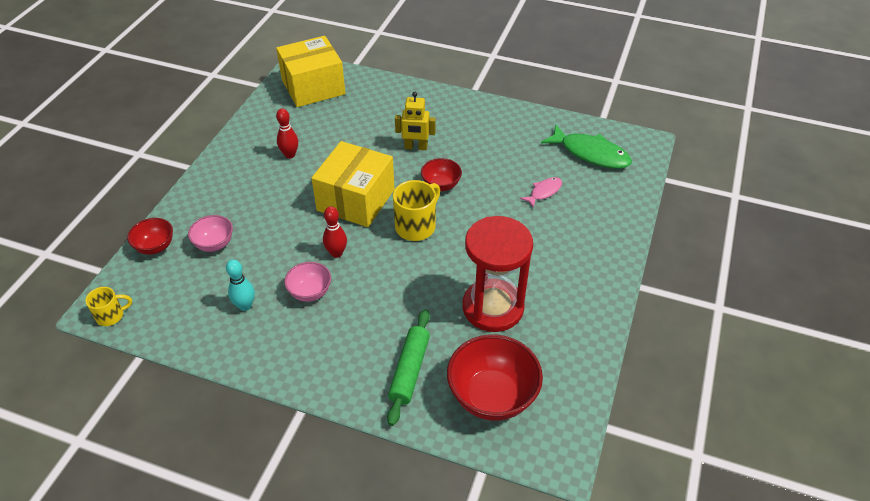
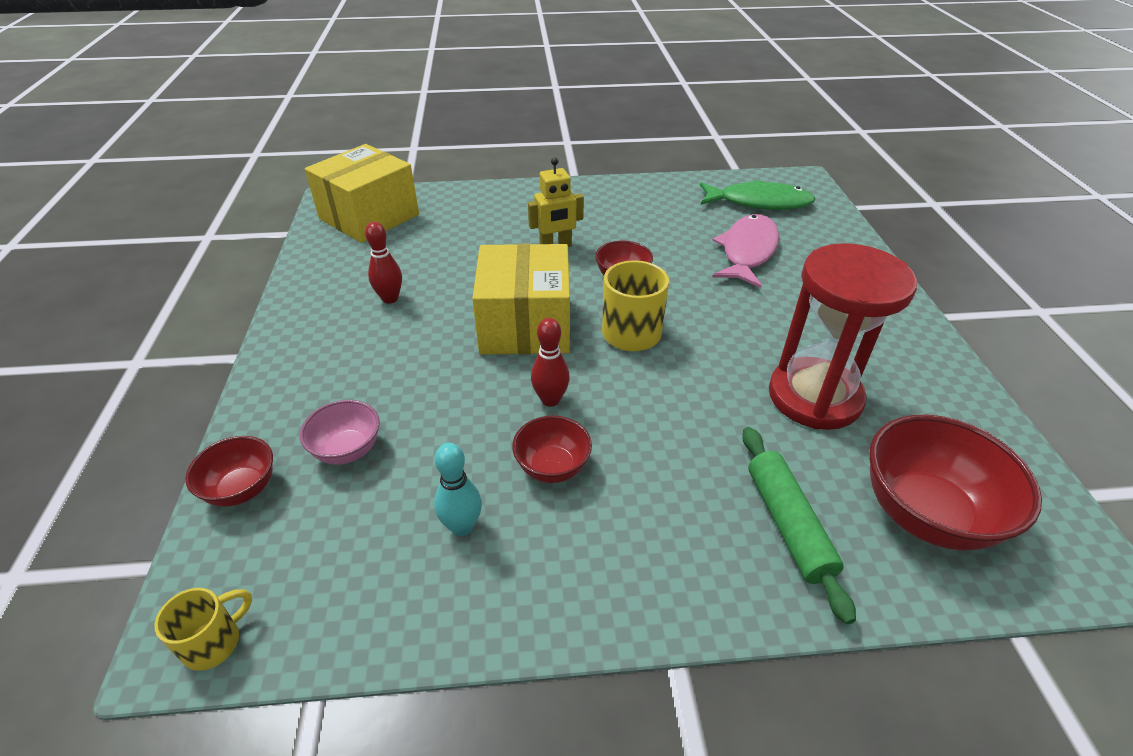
camera: 25 degrees left, 5 degrees down
pink bowl [284,262,331,302] -> red bowl [512,416,592,483]
pink fish [520,177,562,208] -> pink fish [712,214,779,288], size x1.90

